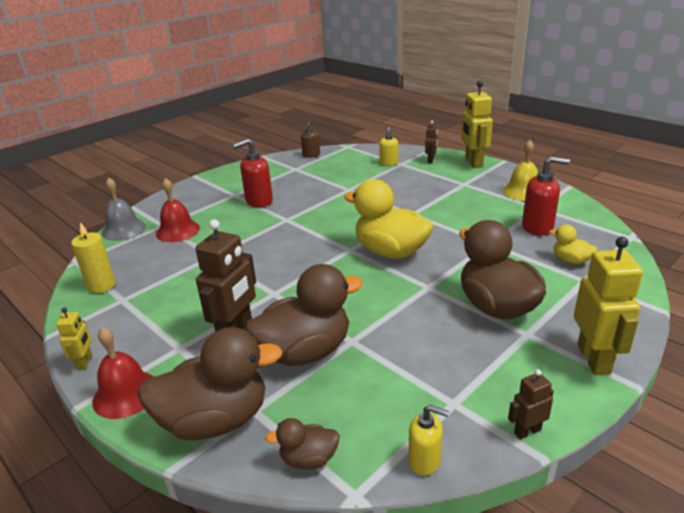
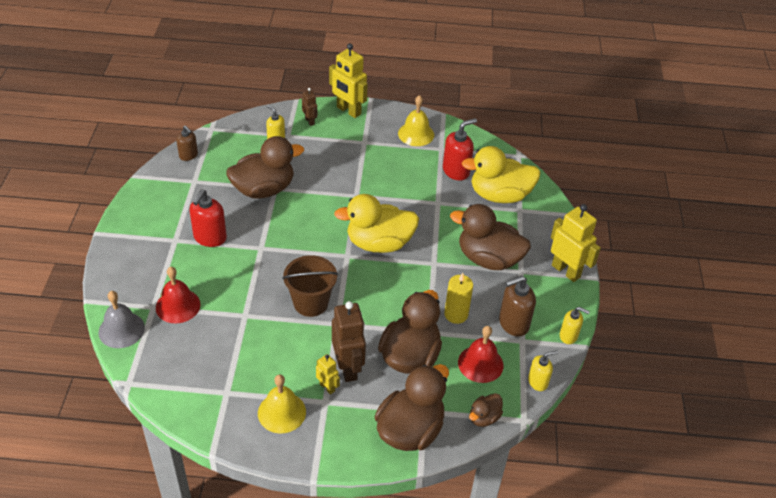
camera: 45 degrees left, 15 degrees up
yellow robot [56,307,92,370] -> yellow robot moved to [316,354,340,395]
yellow candle [71,222,116,293] -> yellow candle moved to [444,273,473,324]
red bell [93,327,154,419] -> red bell moved to [458,326,503,383]
brown robot [508,369,554,440] -> yellow soap dispenser [560,307,590,344]
yellow duck [549,225,597,264] -> yellow duck [462,146,541,203], size x2.10
none -> brown duck [226,136,304,198]
none -> yellow bell [258,375,306,434]
none -> brown bucket [282,255,338,317]
none -> brown soap dispenser [499,276,536,337]

